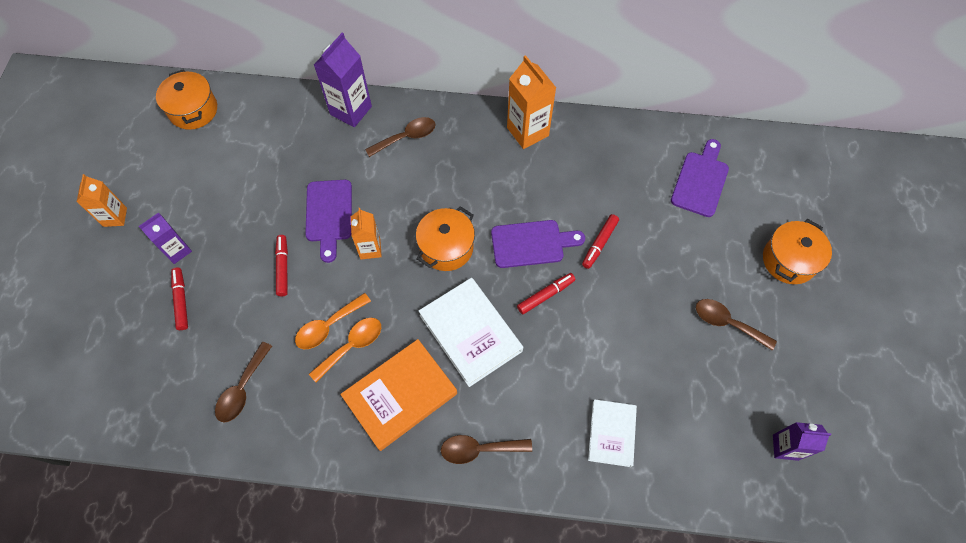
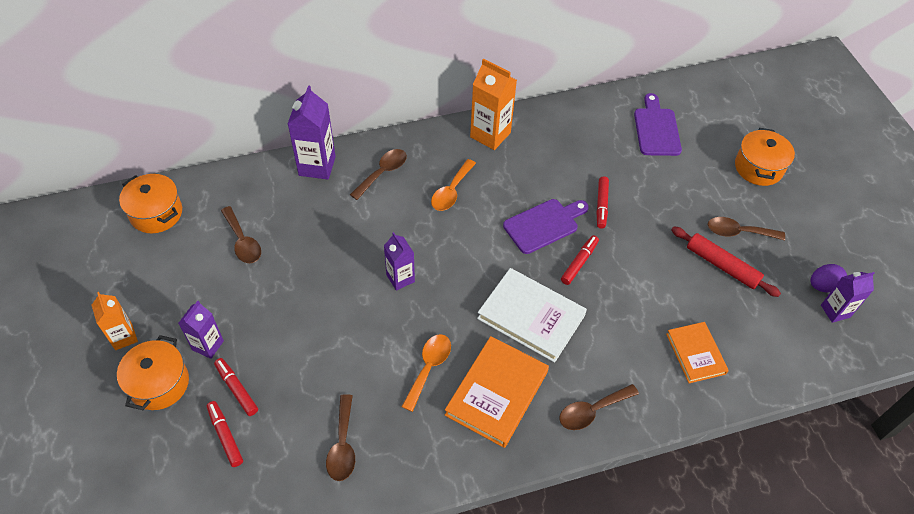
camera: 25 degrees left, 10 degrees down
red marker [275,235,288,296] -> red marker moved to [207,401,243,467]
orange spoon [295,293,371,349] -> orange spoon moved to [431,159,476,211]
purple cutting board [305,180,352,263] -> none
orange carton [351,208,382,259] -> purple carton [384,232,415,291]
orange pot [416,206,475,271] -> orange pot moved to [117,335,189,410]
white book [588,399,637,467] -> orange book [666,322,729,383]
none -> brown spoon [221,206,261,263]
none -> red rolling pin [672,227,781,297]
none -> purple egg [810,264,847,292]

